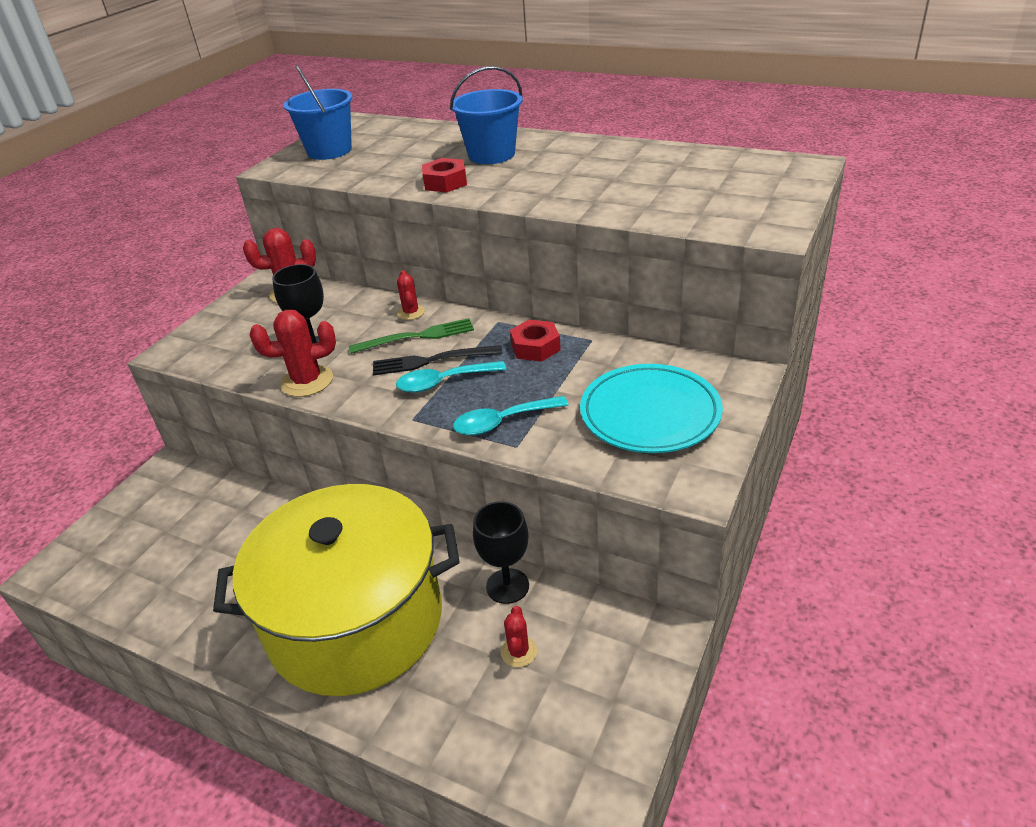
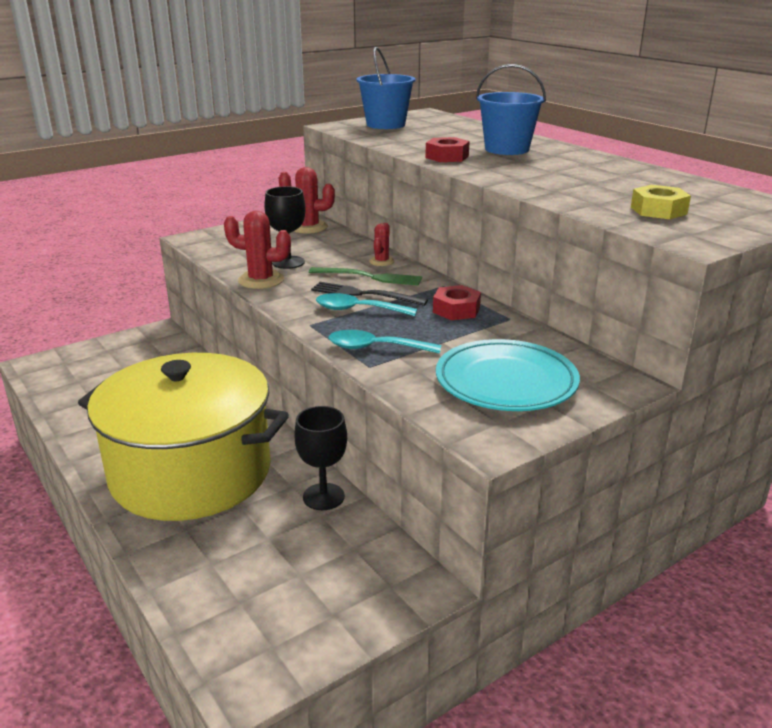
camera: 25 degrees right, 10 degrees down
red cactus [501,606,537,667] -> none
none -> yellow nut [631,185,691,219]

